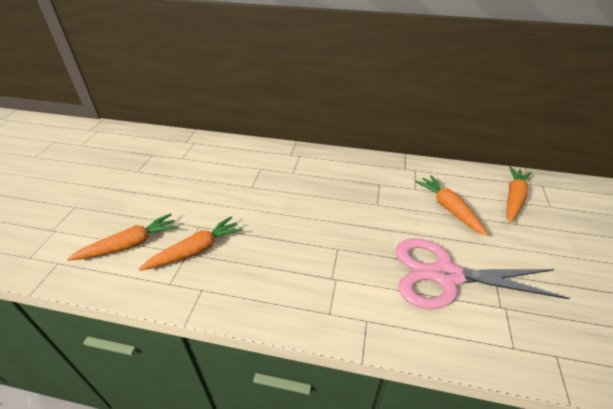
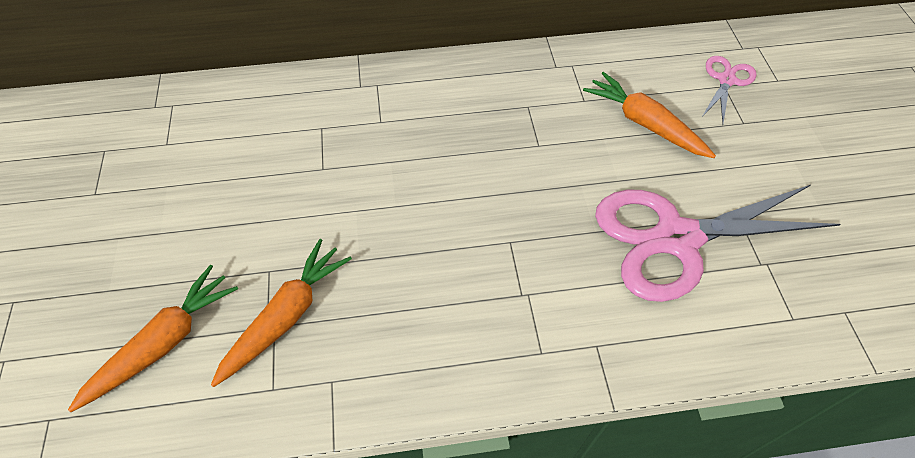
camera: 20 degrees left, 15 degrees up
orange carrot [506,167,532,223] -> pink scissors [702,56,757,123]

